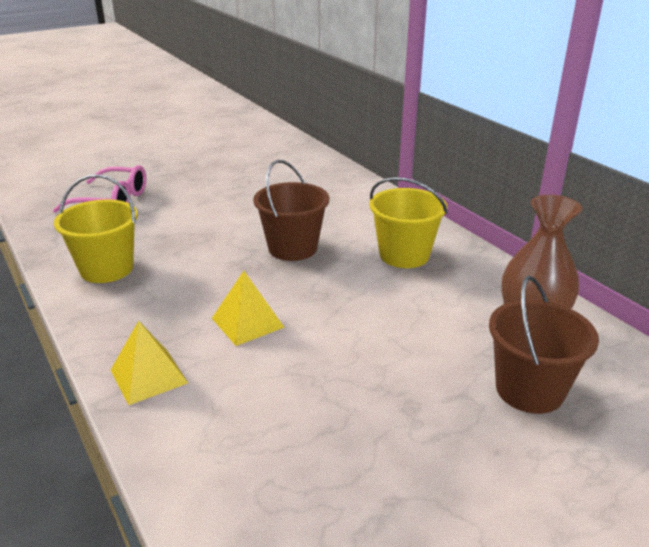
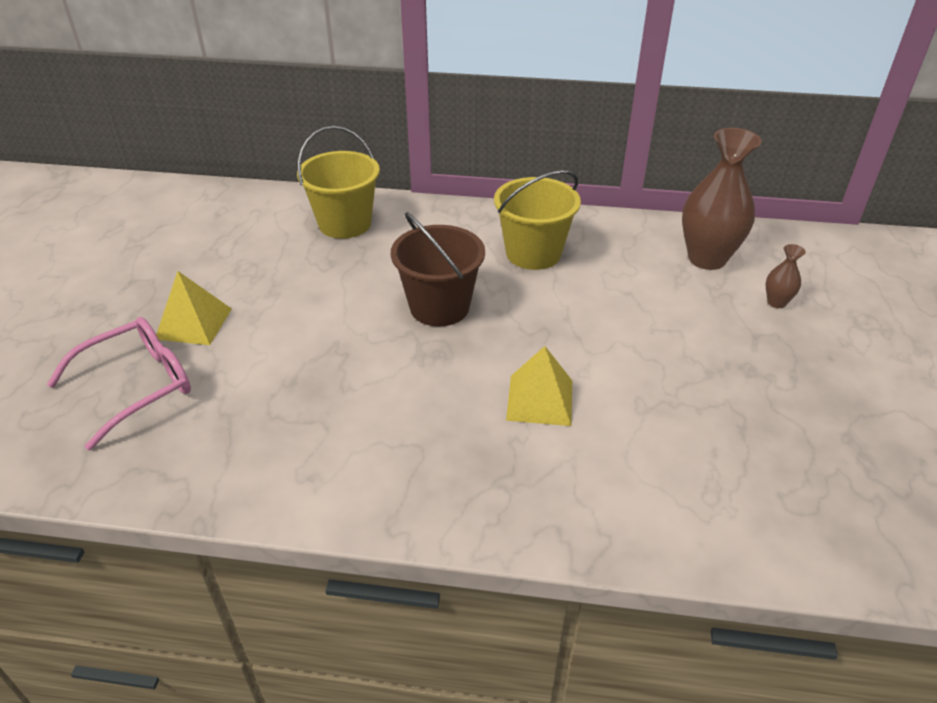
camera: 50 degrees left, 10 degrees up
yellow bucket [54,174,138,283] -> yellow bucket moved to [297,126,380,239]
yellow pyramid [111,321,188,405] -> yellow pyramid moved to [156,271,232,345]
brown bucket [489,276,599,414] -> brown vase [766,244,806,308]

